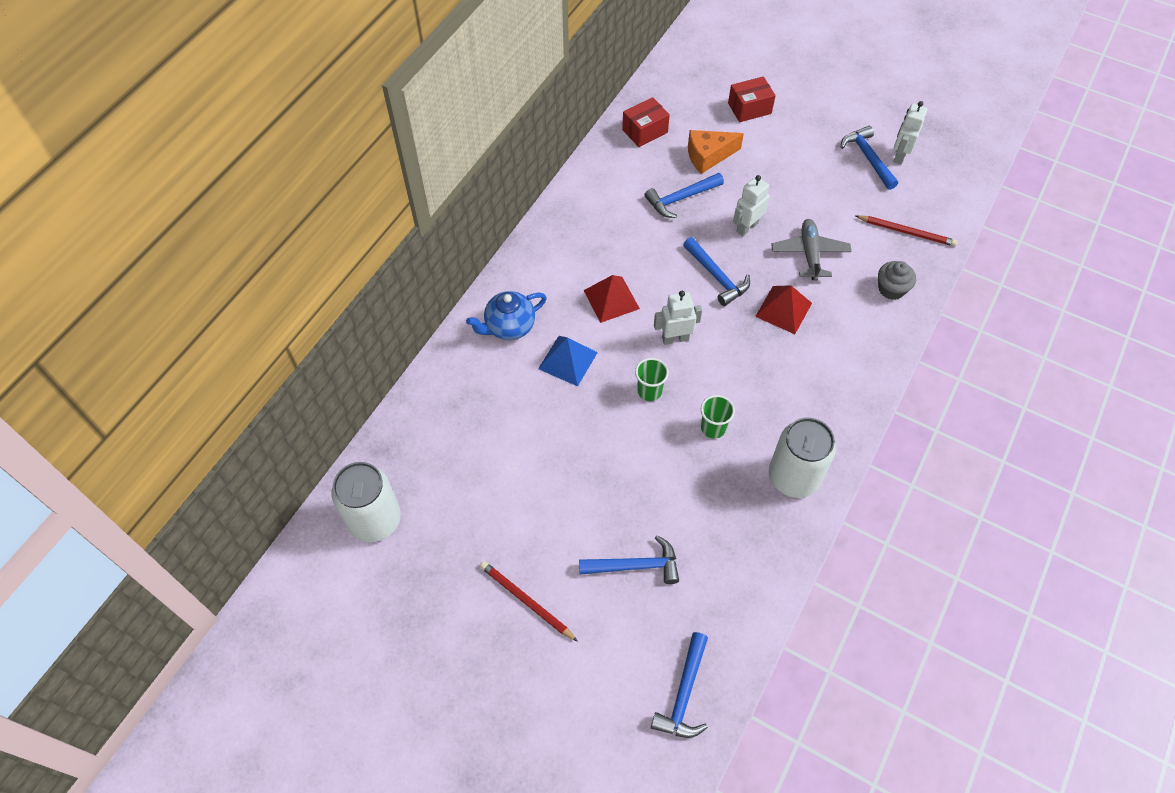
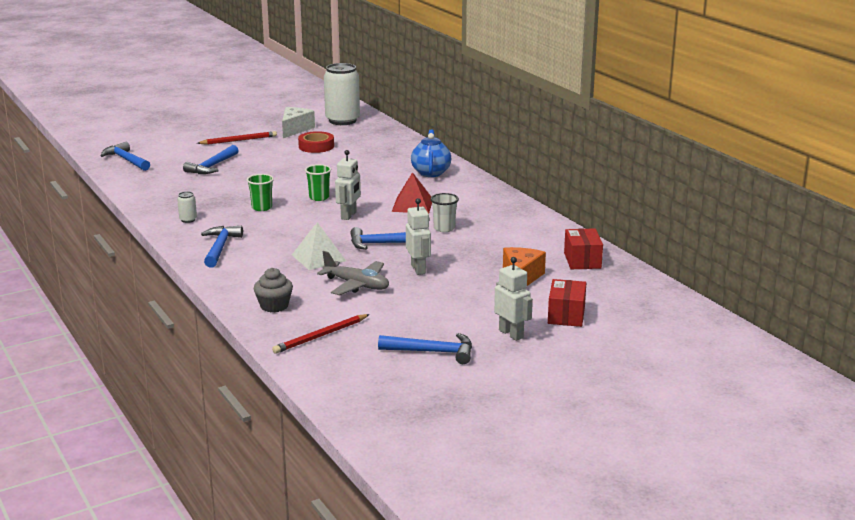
camera: 120 degrees right, 35 degrees down
blue pyramid [538,336,598,386] -> none
blue hammer [644,173,724,218] -> blue hammer moved to [201,226,243,267]
red pyramid [755,285,812,334] -> white pyramid [292,222,346,270]
white can [769,418,836,498] -> white can [177,191,197,223], size x0.41
white robot [893,101,927,164] -> white robot moved to [494,257,533,341]
none -> white cheese [282,107,315,138]
none -> red tape [298,131,334,153]
none -> white cup [431,193,459,232]

